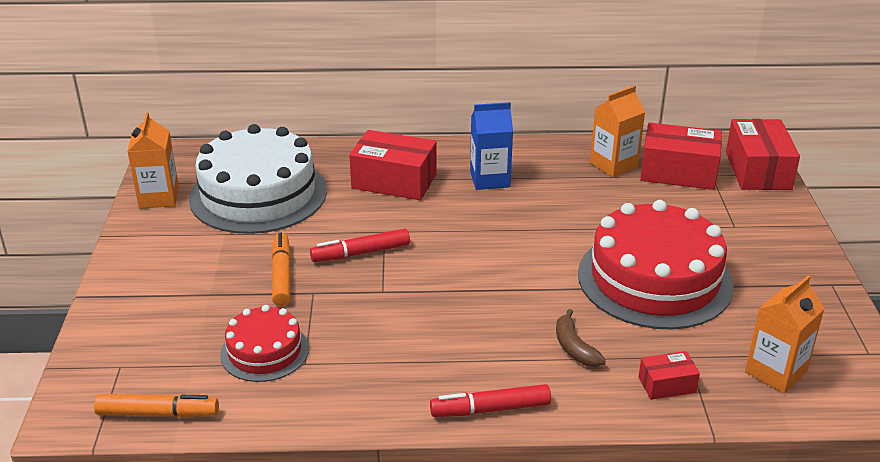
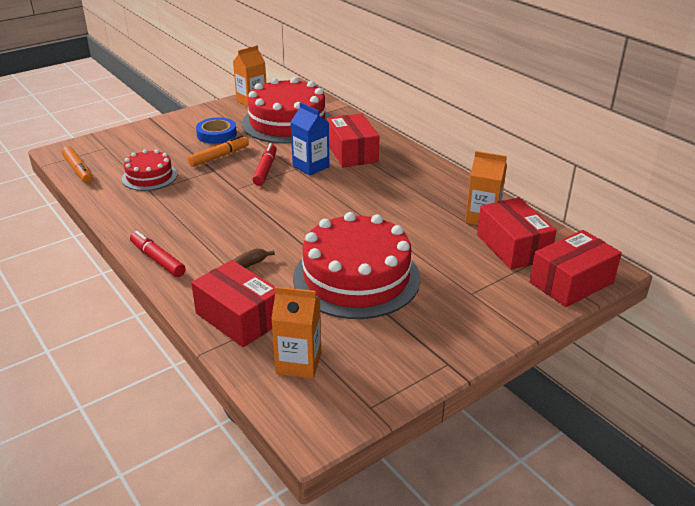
camera: 55 degrees right, 0 degrees up
white cake [189,124,327,234] -> red cake [242,77,332,144]
red marker [310,229,410,262] -> red marker turned 60 degrees clockwise [253,143,277,186]
blue carton [470,102,513,190] -> blue carton moved to [291,102,329,176]
red box [638,351,700,400] -> red box [191,260,275,347], size x1.95
none -> blue tape [196,117,237,144]

